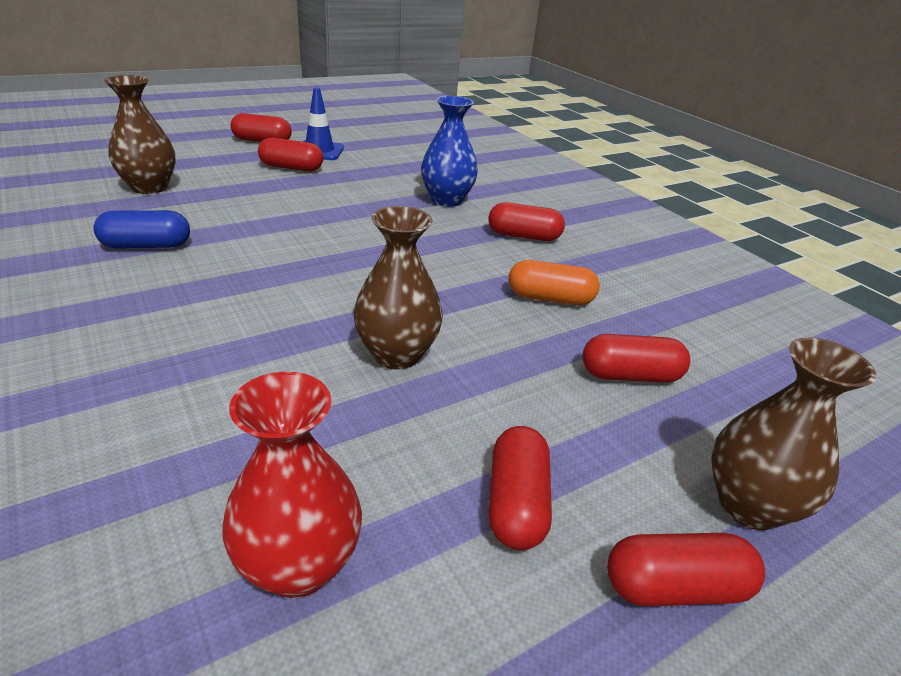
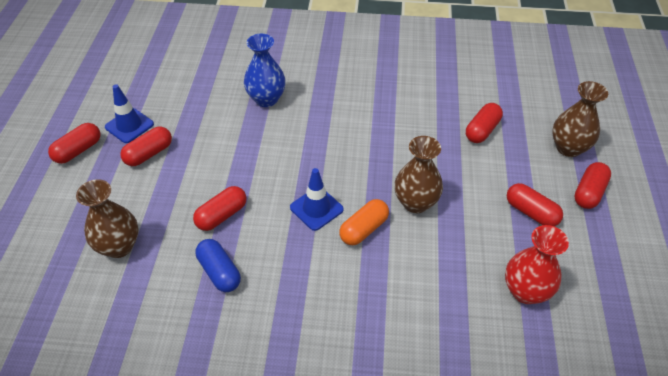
camera: 50 degrees left, 15 degrees up
blue capsule [93,210,190,249] -> blue capsule turned 60 degrees counterclockwise [196,239,241,292]
red capsule [489,202,565,241] -> red capsule moved to [193,186,247,231]
orange capsule [509,260,600,305] -> orange capsule moved to [339,199,389,245]
none -> blue traffic cone [290,168,344,231]

